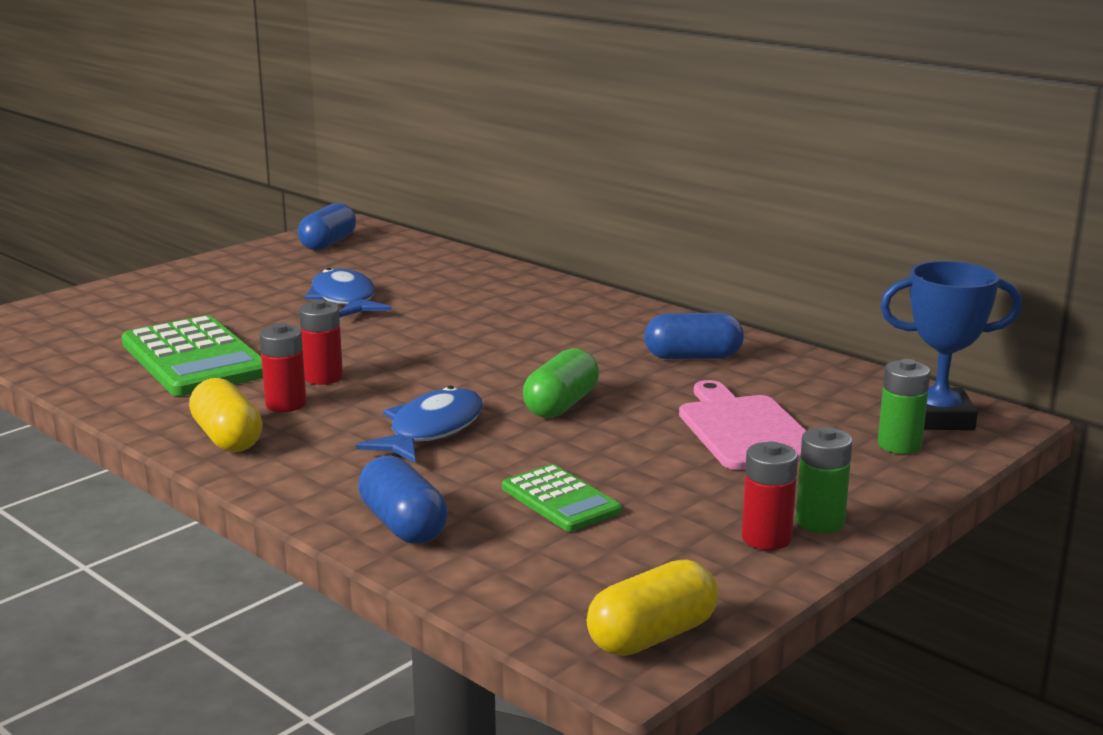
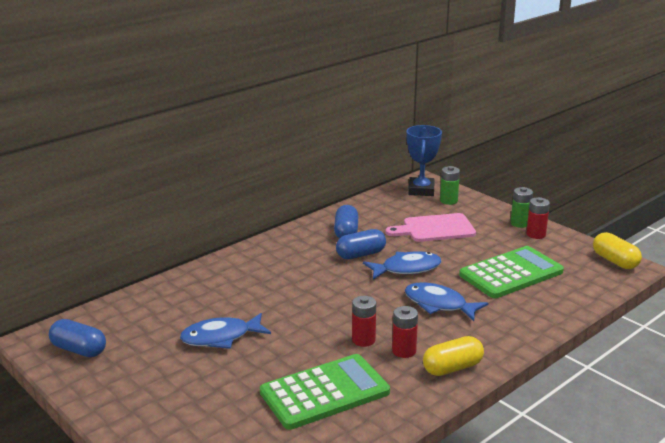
camera: 85 degrees left, 5 degrees up
blue capsule [358,456,448,544] -> blue capsule moved to [336,229,386,259]
green calculator [502,464,622,532] -> green calculator [459,246,564,298], size x1.82
green capsule [523,348,599,418] -> blue fish [363,251,442,279]

